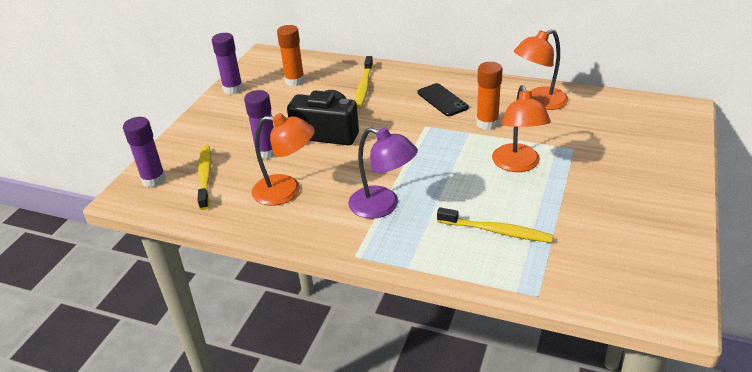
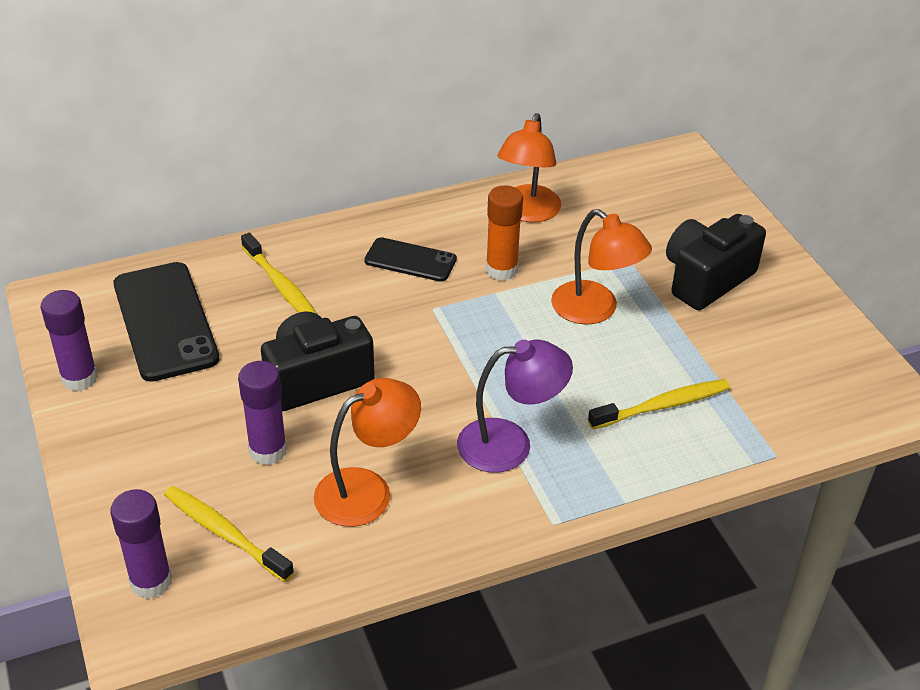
camera: 45 degrees left, 5 degrees up
orange glue stick [277,25,305,87] -> black phone [113,262,219,382]
none -> black camera [666,214,766,310]

